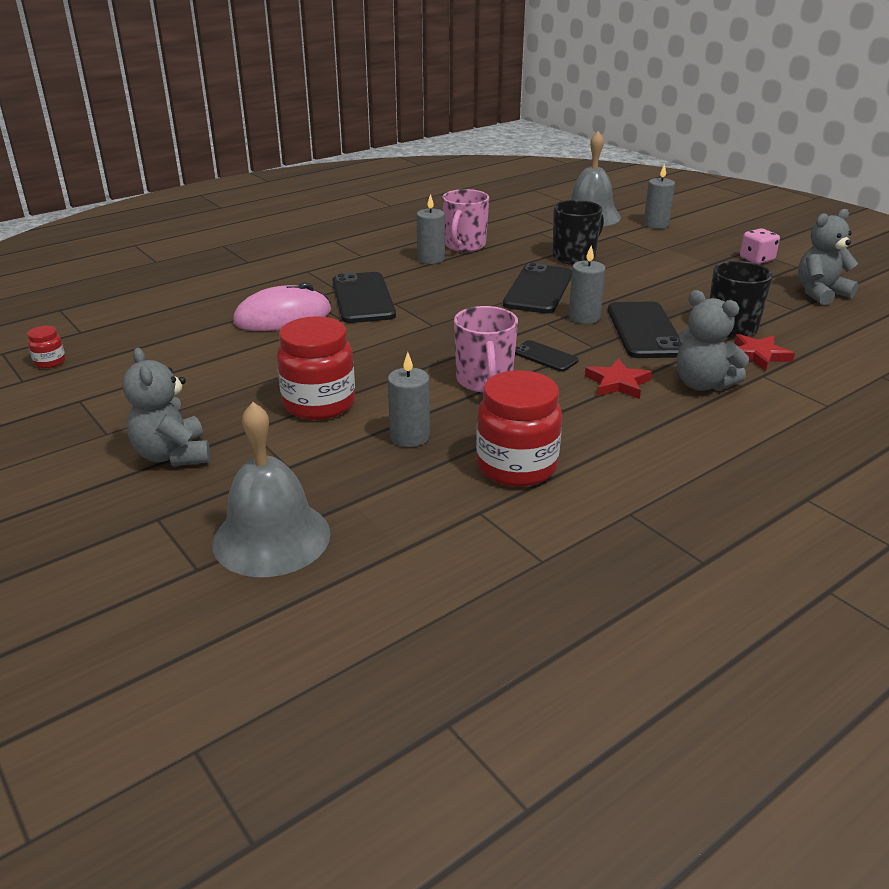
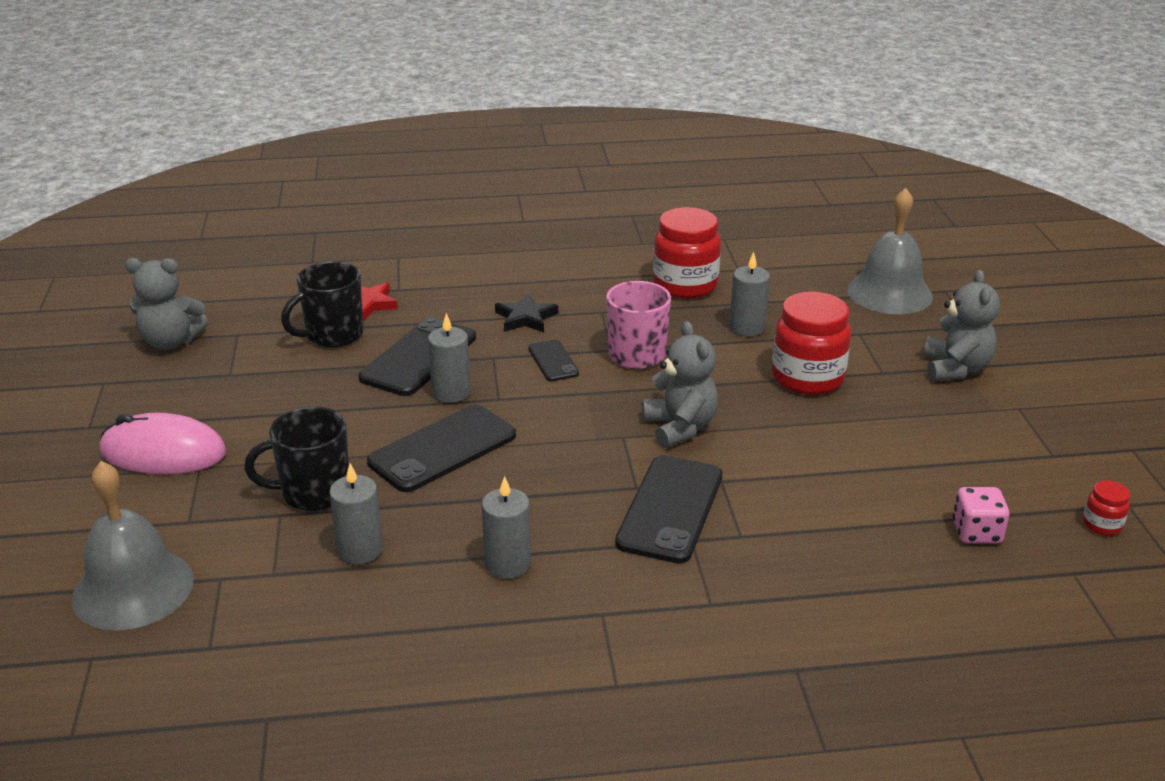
camera: 150 degrees left, 0 degrees up
pink mouse [233,282,331,331] -> pink mouse moved to [99,413,227,475]
pink mug [443,189,489,252] -> none
red star [585,358,652,399] -> black star [495,294,558,332]
grey candle [644,164,675,229] -> grey candle moved to [329,463,383,564]
grey teddy bear [677,290,749,391] -> grey teddy bear moved to [642,321,718,448]
pink dice [740,229,780,264] -> pink dice moved to [953,487,1009,544]

